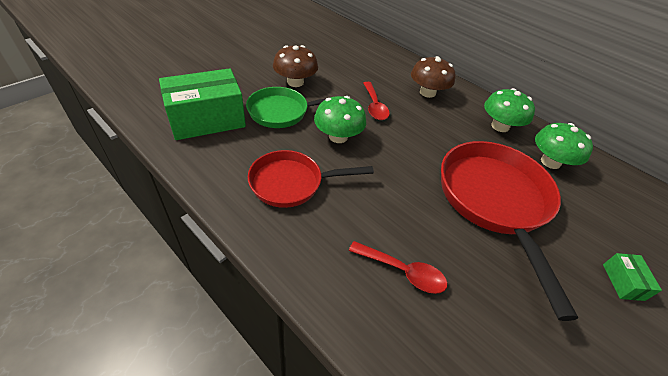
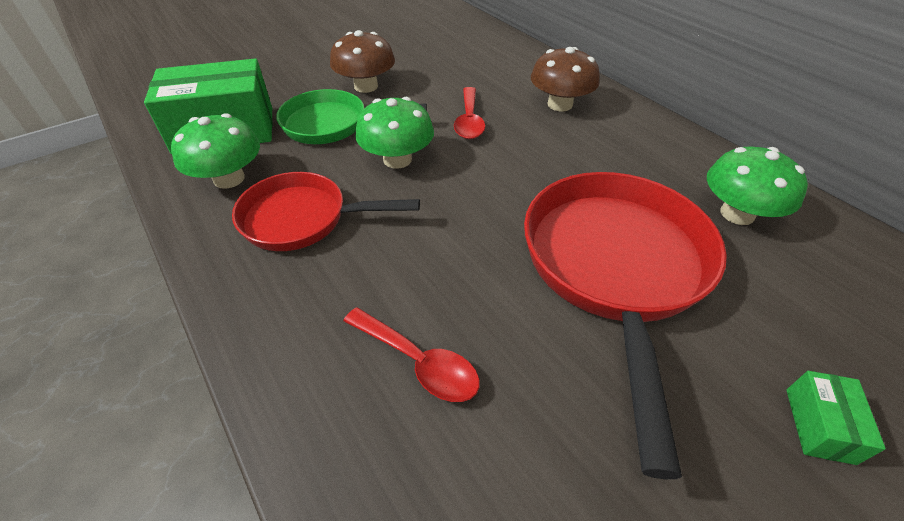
camera: 15 degrees right, 0 degrees up
green mushroom [484,88,535,132] -> green mushroom moved to [171,113,260,189]

